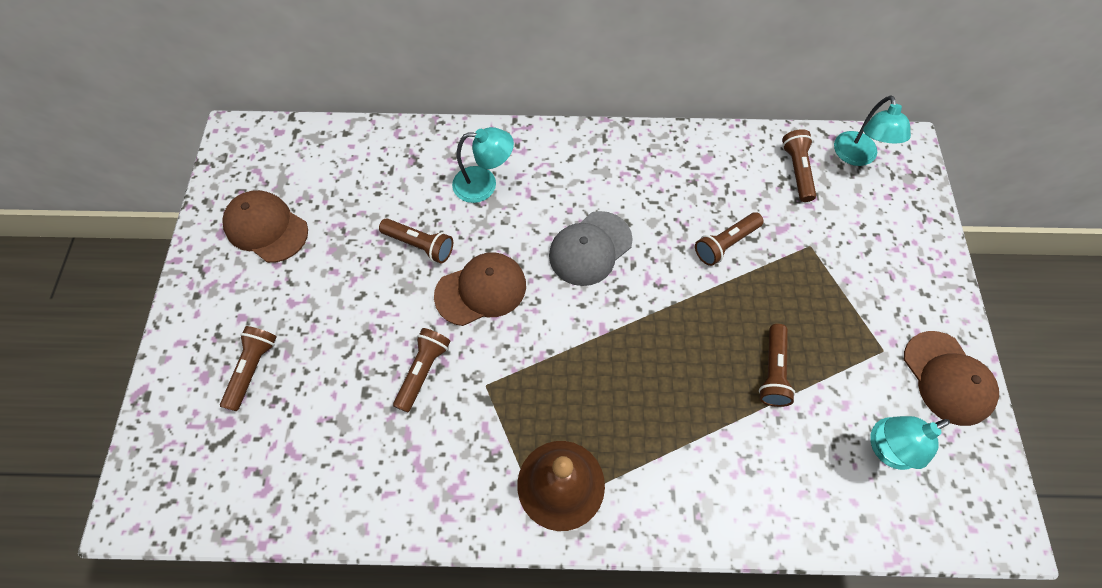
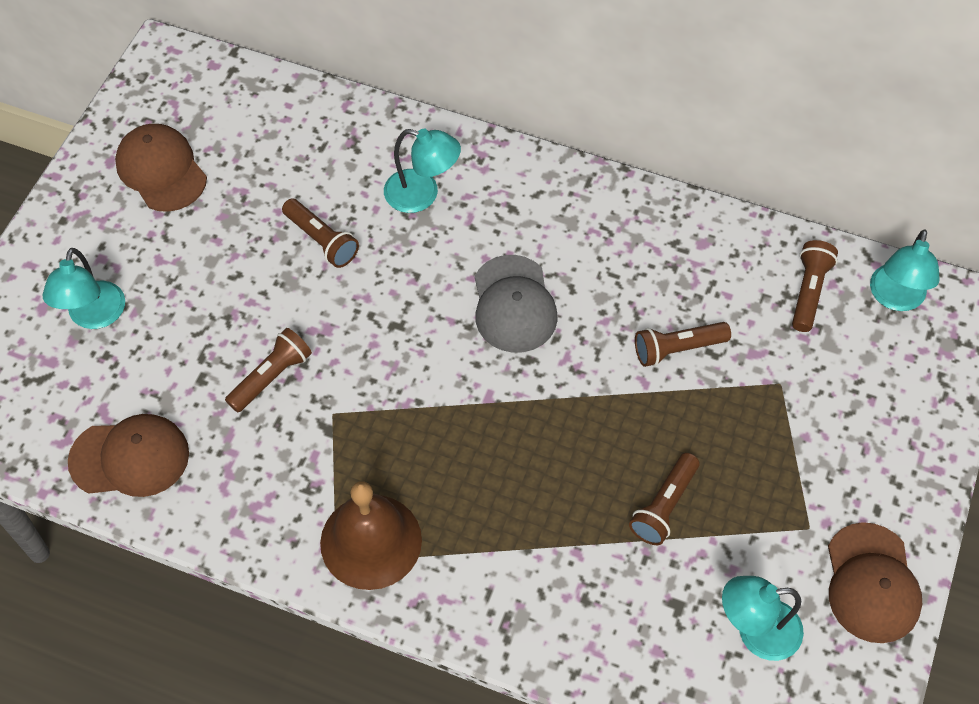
camera: 20 degrees right, 5 degrees down
brown flashlight [220,326,277,411] -> turquoise lamp [43,248,125,329]
brown cap [434,252,526,326] -> brown cap moved to [68,414,189,497]
grey cap [549,211,633,286] -> grey cap turned 75 degrees counterclockwise [475,255,558,353]

